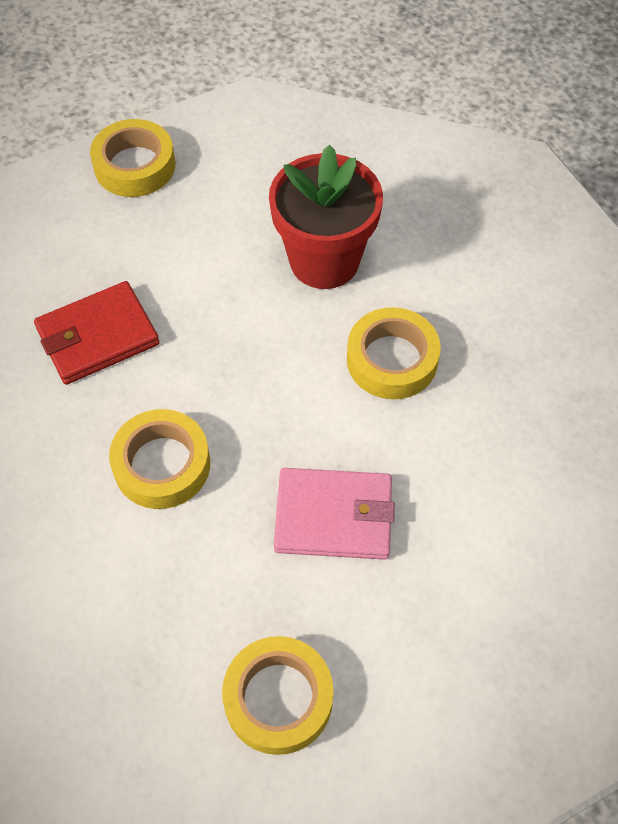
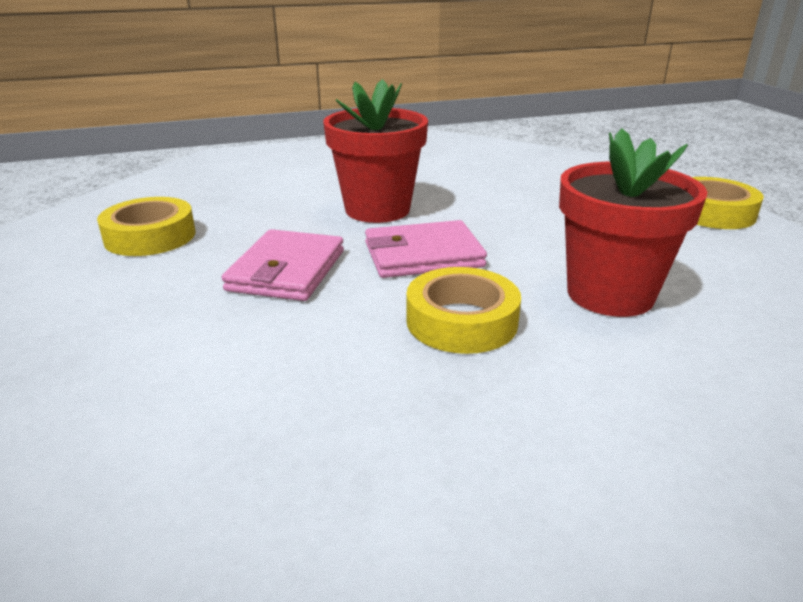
camera: 100 degrees right, 30 degrees down
red wallet [34,281,160,385] -> none
yellow tape [109,409,210,509] -> red flower pot [323,79,428,223]
none -> pink wallet [365,220,487,278]

